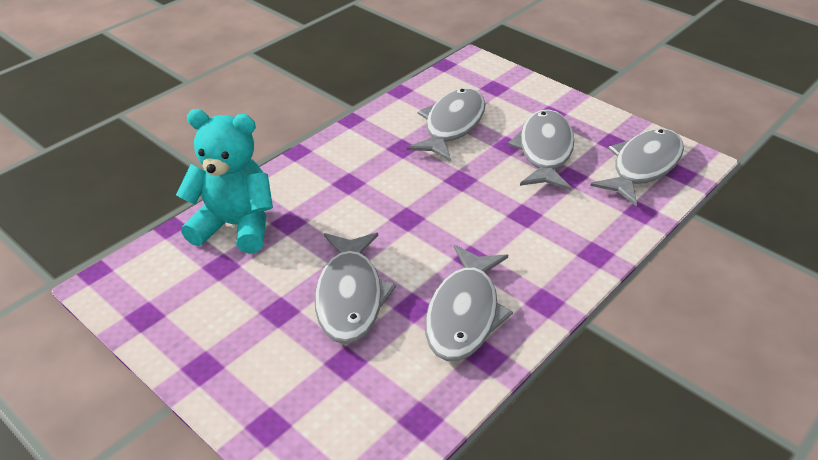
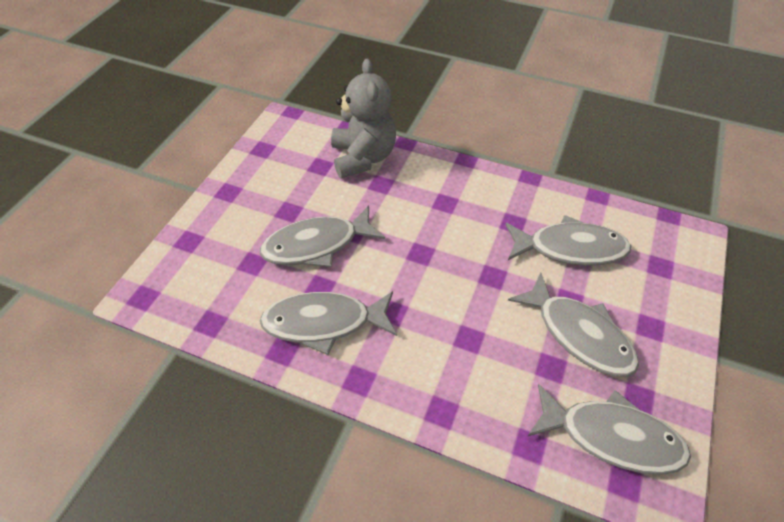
camera: 70 degrees right, 10 degrees up
turquoise teddy bear [176,109,273,253] -> grey teddy bear [331,59,396,178]
grey fish [508,109,574,190] -> grey fish turned 60 degrees clockwise [508,273,639,377]

